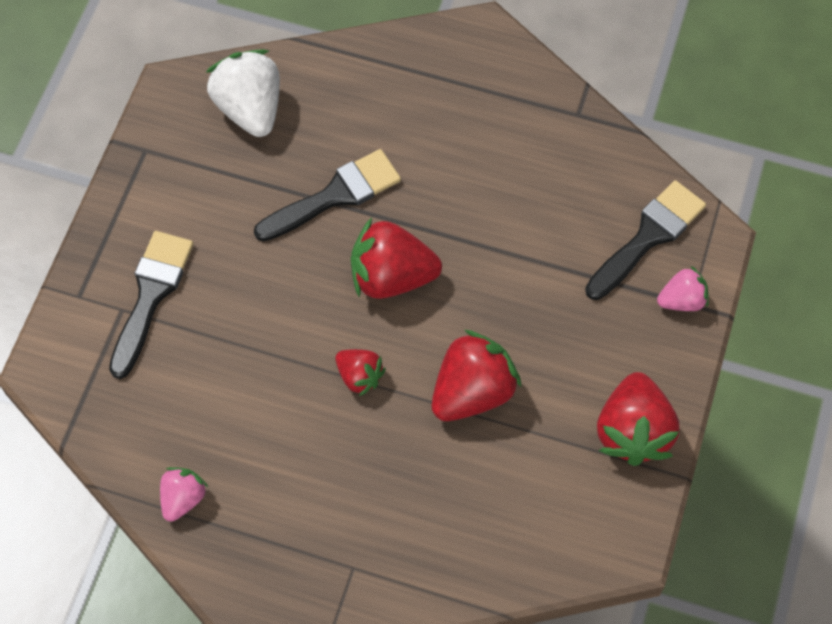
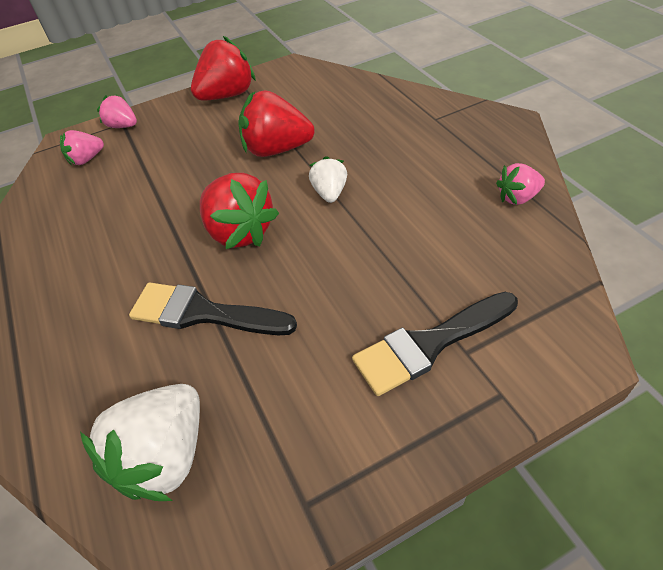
camera: 130 degrees left, 15 degrees down
red strawberry [335,349,386,396] -> white strawberry [309,156,347,203]
black brush [585,180,706,300] -> pink strawberry [60,130,104,165]

